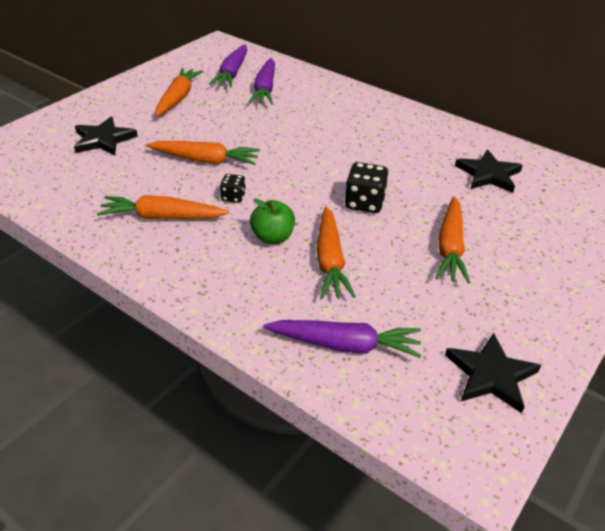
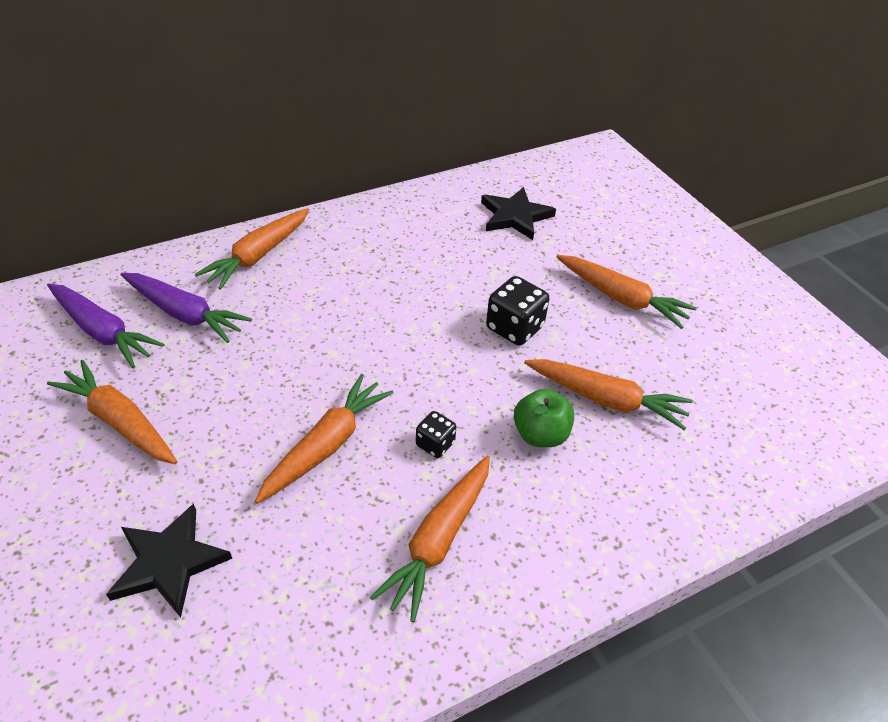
camera: 65 degrees left, 5 degrees up
purple carrot [263,320,422,358] -> none
black star [445,333,541,413] -> none
none -> orange carrot [195,208,309,290]

